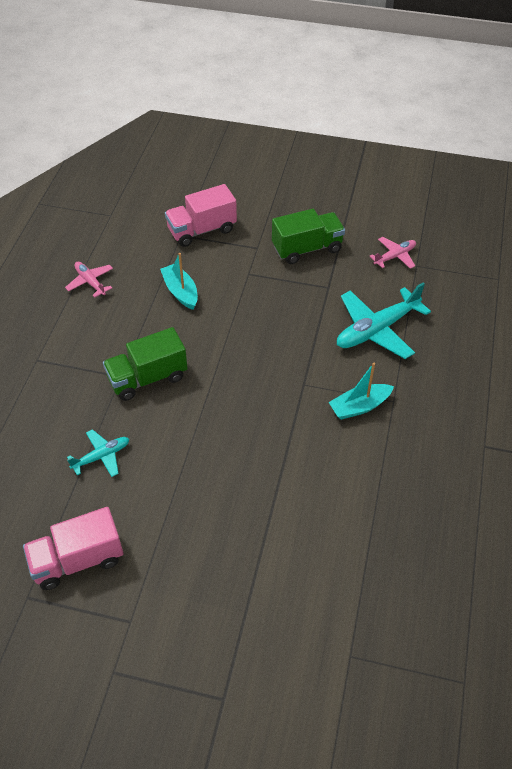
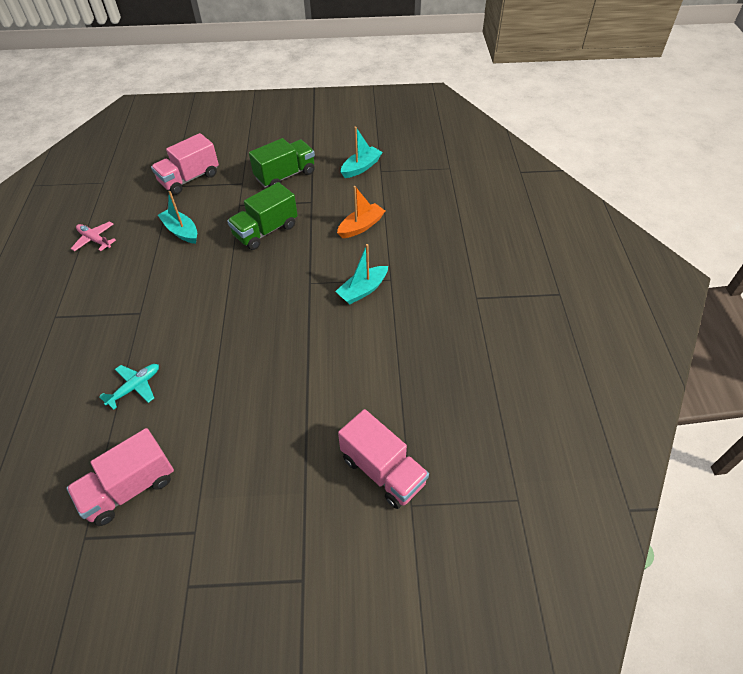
camera: 15 degrees left, 0 degrees up
green truck [103,327,188,401] -> green truck moved to [227,182,298,250]
turquoise plane [337,283,431,359] -> orange boat [337,186,385,238]
pink plane [369,237,416,269] -> turquoise boat [341,127,383,178]
none -> pink truck [338,409,429,509]

